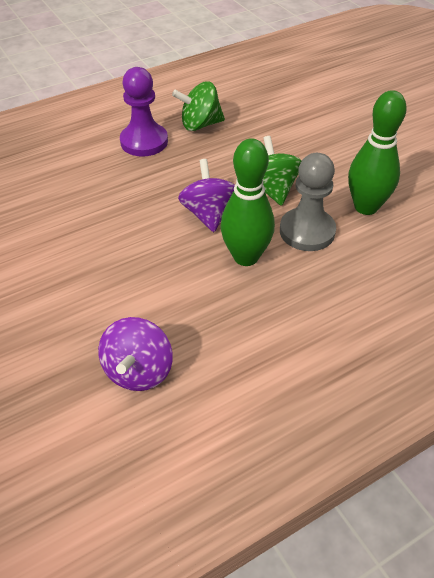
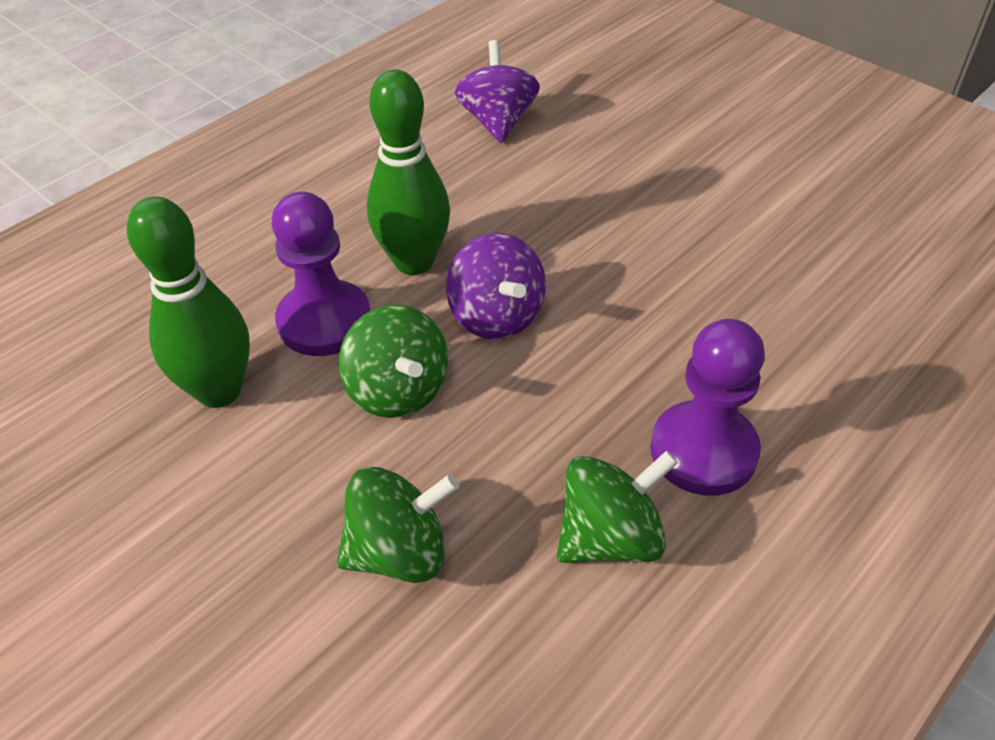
camera: 165 degrees right, 0 degrees up
grey pawn [280,153,336,251] -> purple pawn [272,192,370,356]
none -> green spinning top [337,467,459,583]

